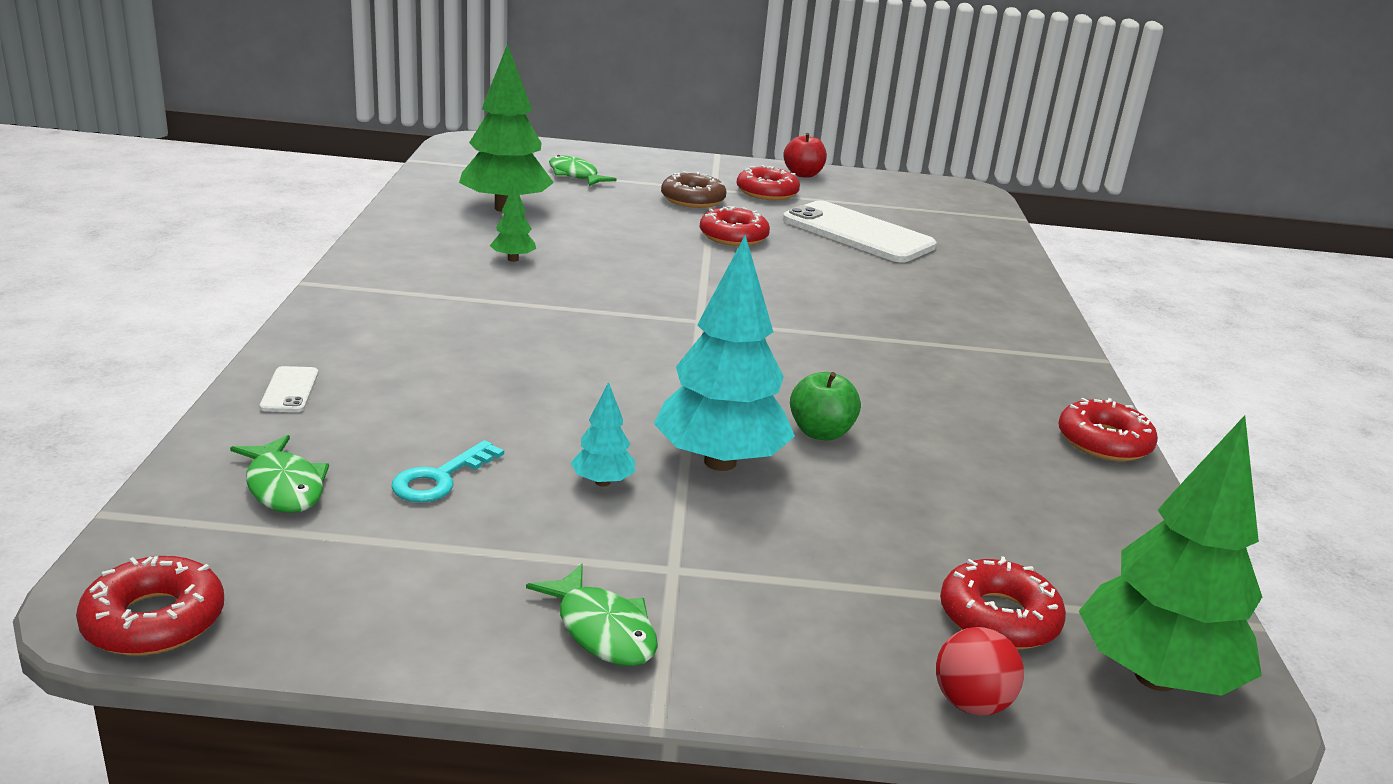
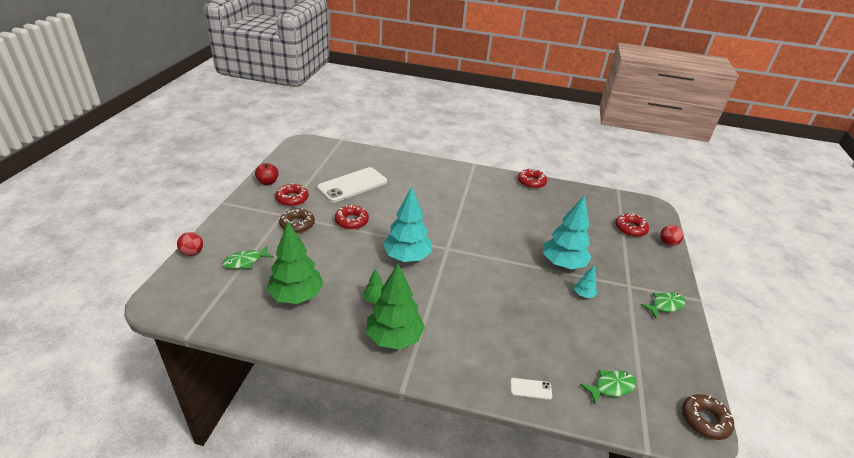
camera: 80 degrees left, 10 degrees up
red donut [76,556,224,656] -> brown donut [682,394,734,440]
turquoise key [391,440,504,503] -> none
green apple [790,372,861,440] -> none
green tree [1079,415,1262,696] -> green tree moved to [366,264,425,350]
none -> red ball [177,232,203,256]
none -> turquoise tree [383,187,432,262]

